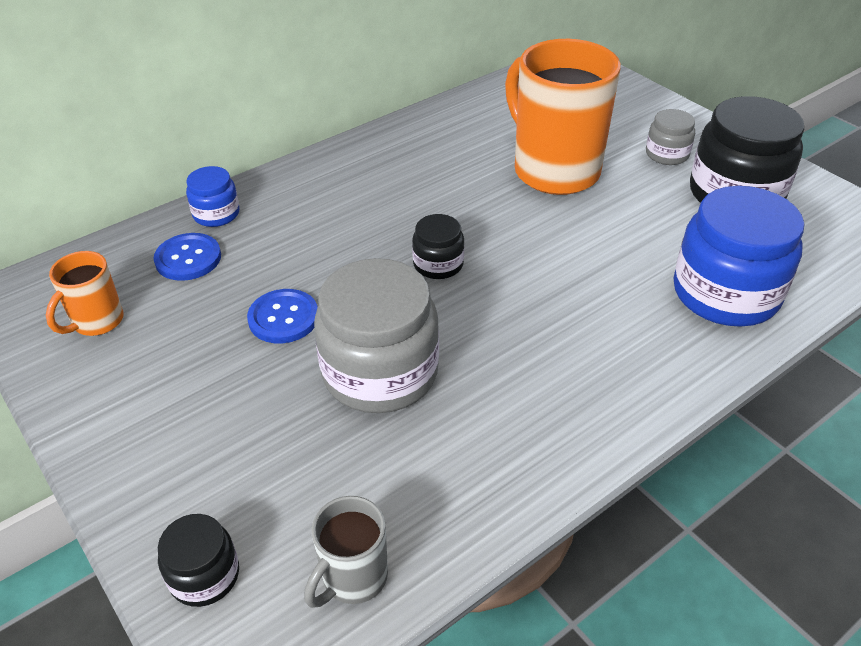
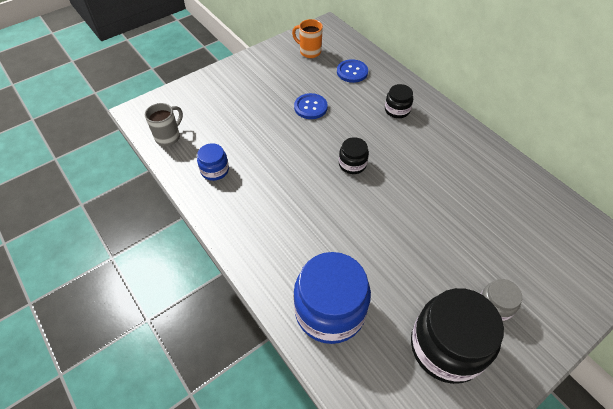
camera: 90 degrees right, 10 degrees up
black jar [158,514,239,607] -> black jar moved to [385,84,413,118]
blue jar [186,166,240,227] -> blue jar moved to [197,143,229,181]
grey mug [304,496,388,608] -> grey mug turned 90 degrees clockwise [145,103,183,146]
grey jar [314,258,439,413] -> none
orange mug [505,39,621,195] -> none

